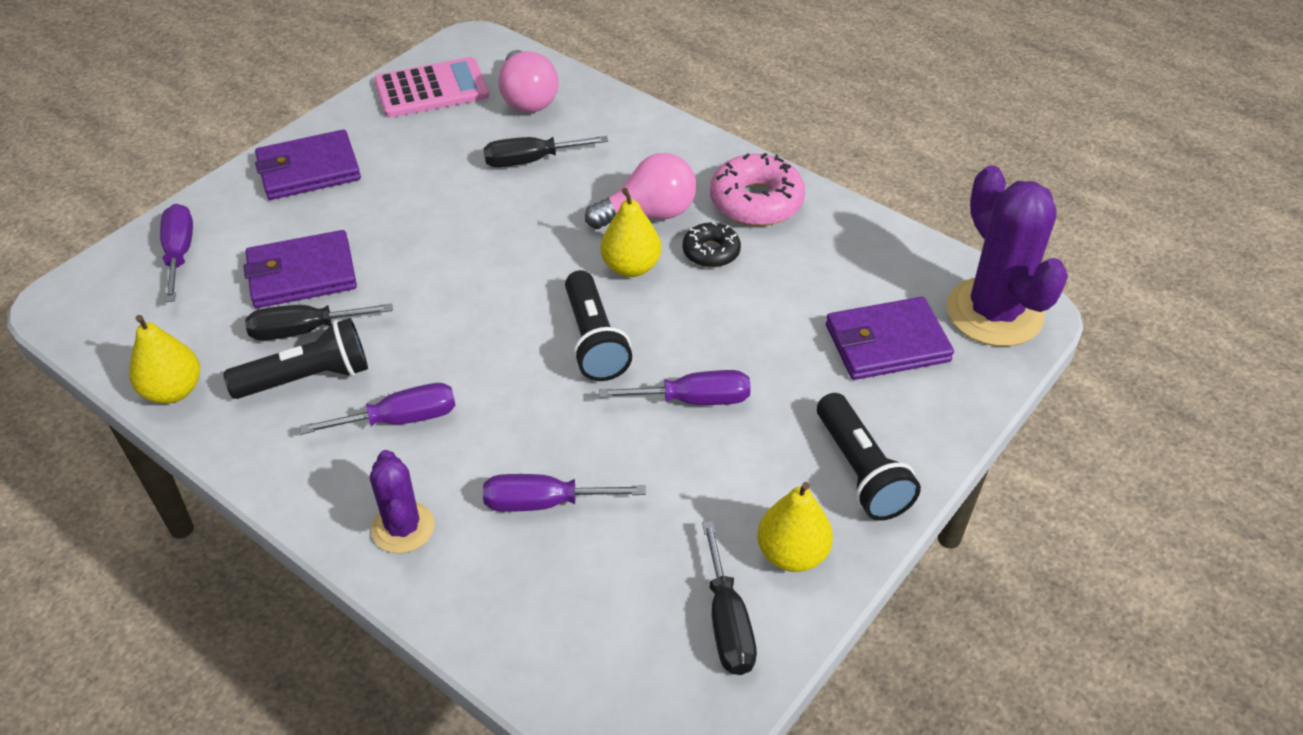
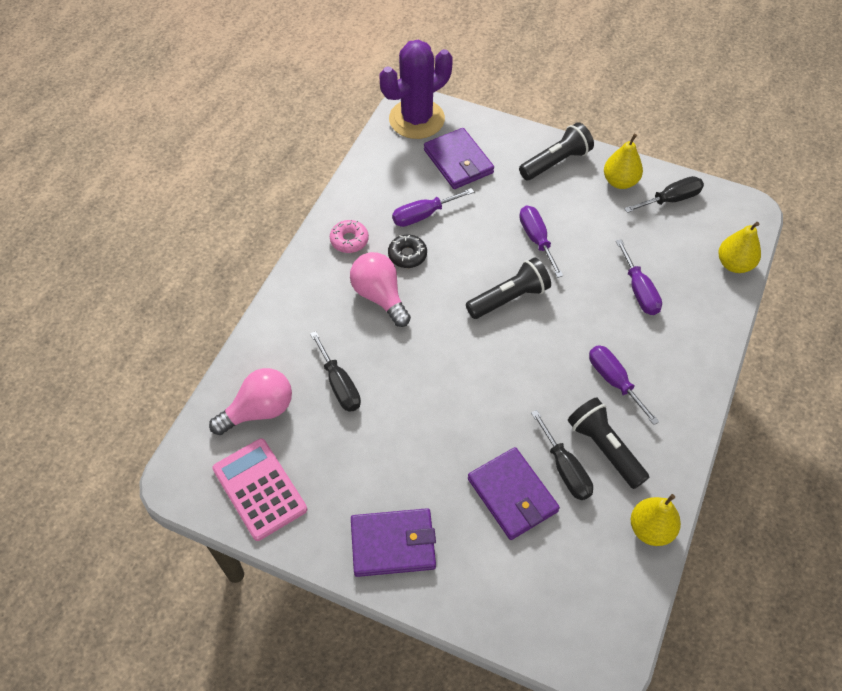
camera: 105 degrees left, 10 degrees up
purple screwdriver [160,204,193,302] -> purple screwdriver moved to [392,188,474,227]
purple wallet [255,130,361,200] -> purple wallet turned 60 degrees counterclockwise [351,508,436,577]
purple cactus [370,450,434,553] -> none
yellow pear [601,188,661,277] -> yellow pear moved to [719,222,761,273]
pink donut [710,153,805,226] -> pink donut [330,220,369,253], size x0.59

